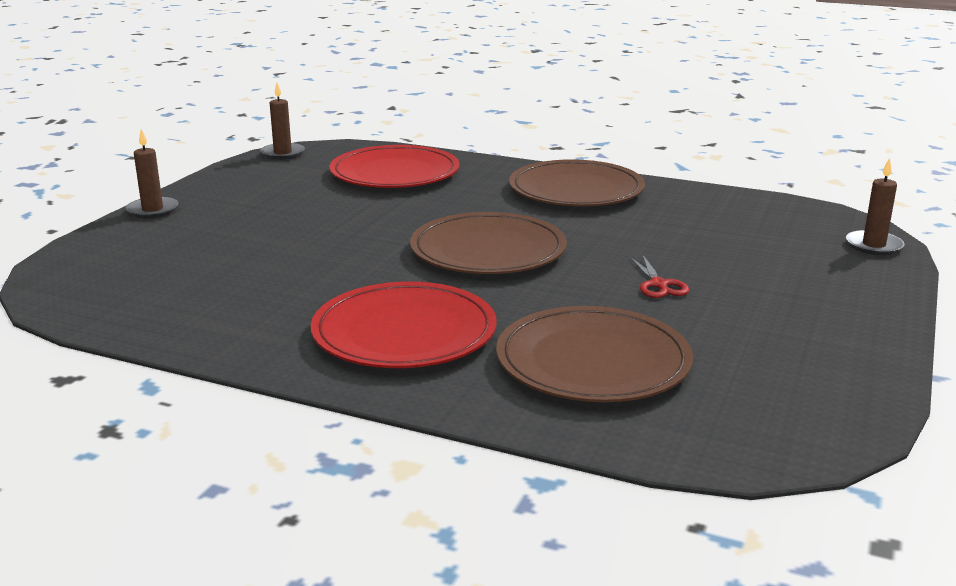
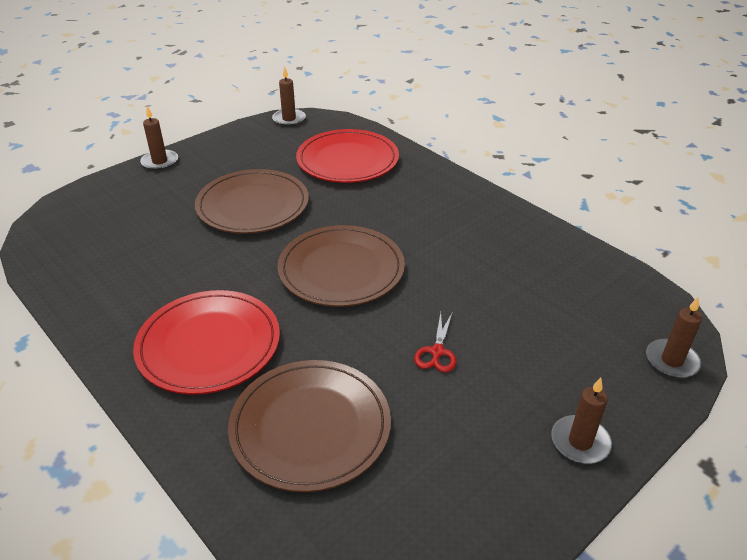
camera: 25 degrees right, 15 degrees up
brown plate [509,159,645,206] -> brown plate moved to [195,169,309,234]
none -> brown candle [551,377,612,464]

